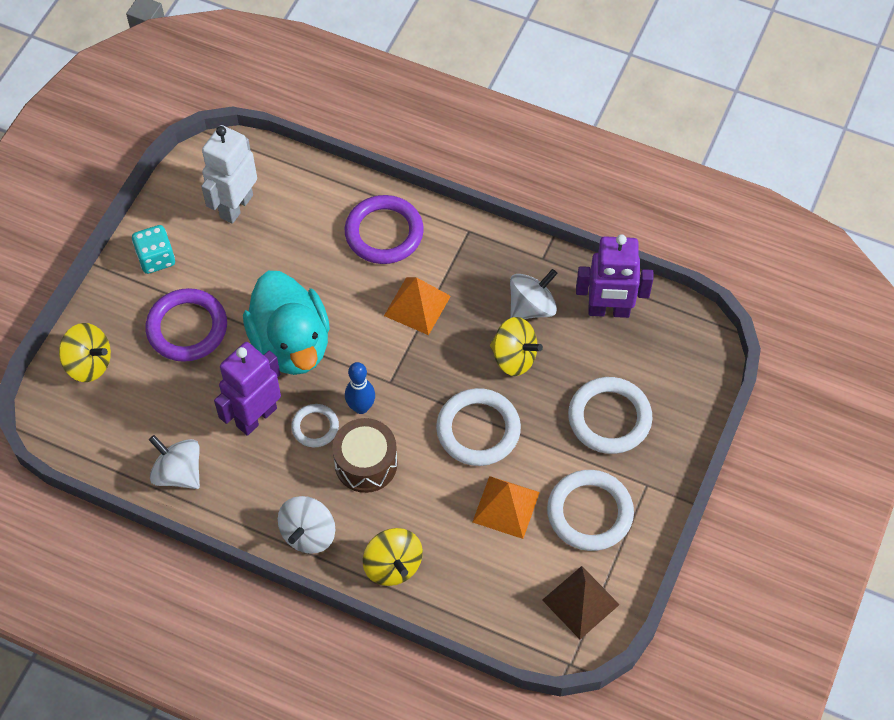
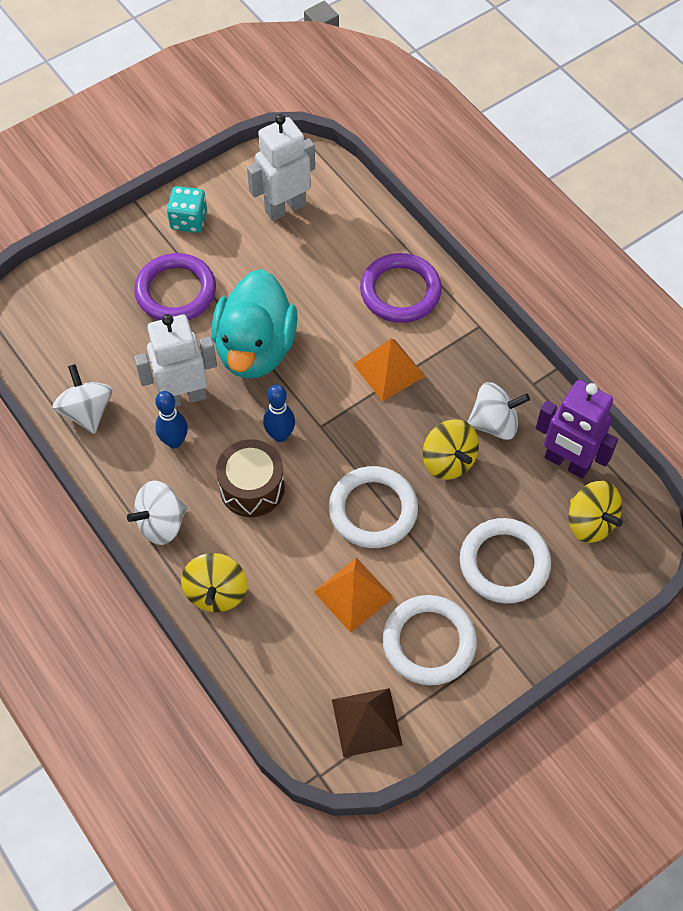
camera: 30 degrees right, 0 degrees up
yellow spinning top [59,323,111,382] -> yellow spinning top moved to [569,481,623,543]
purple robot [214,342,281,436] -> white robot [134,314,217,407]
white ring [291,404,339,447] -> none
none -> blue bowling pin [155,391,188,448]

